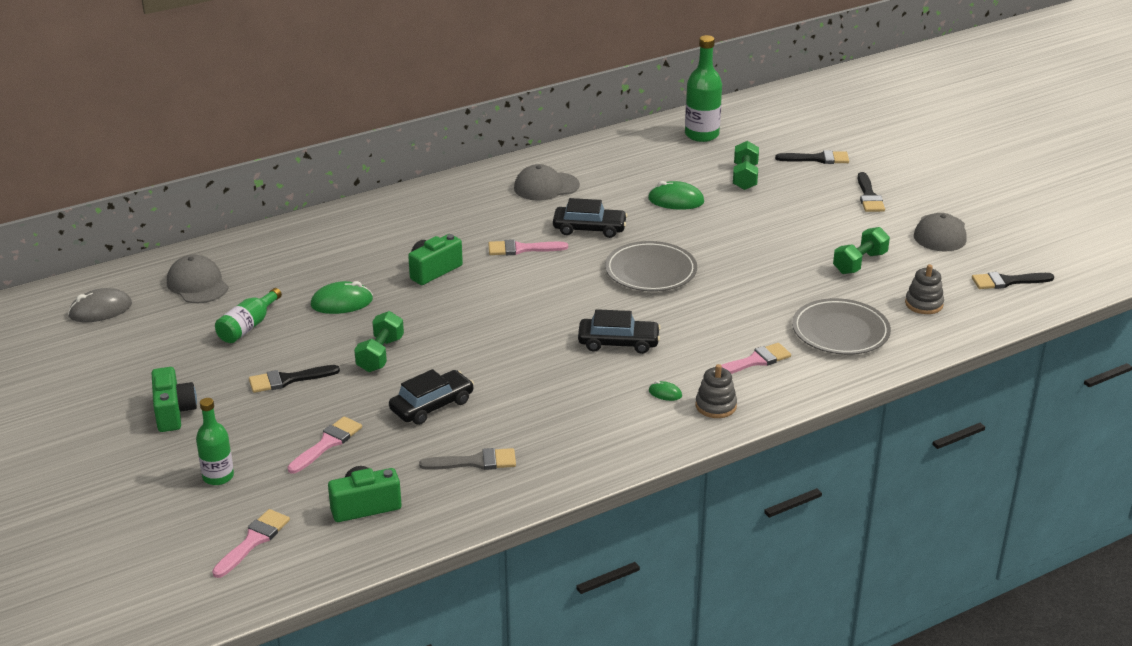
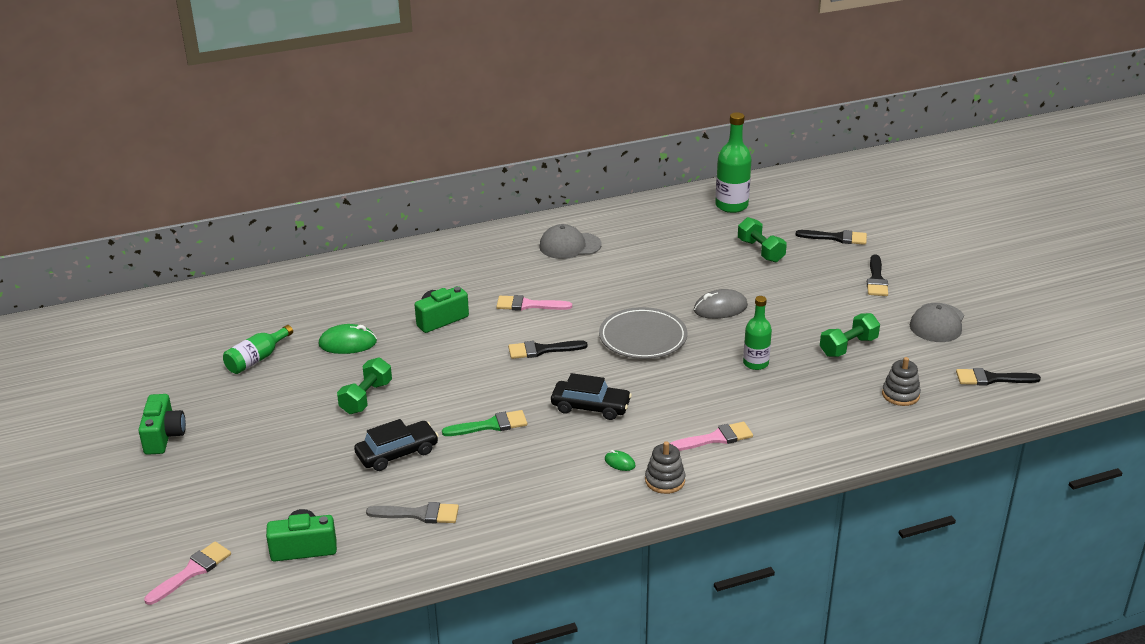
camera: 10 degrees right, 0 degrees up
grey mouse [68,288,132,322] -> grey mouse moved to [694,289,748,319]
grey cap [167,255,229,303] -> none
green bottle [196,398,234,485] -> green bottle moved to [743,296,772,370]
black brush [249,365,340,393] -> black brush moved to [508,340,588,359]
pink brush [288,416,362,474] -> none
black car [553,198,628,238] -> none
green mouse [648,181,704,210] -> none
green dumbbell [733,141,759,190] -> green dumbbell turned 45 degrees counterclockwise [738,217,787,263]
grey plate [792,298,891,355] -> none
none -> green brush [442,410,527,436]

